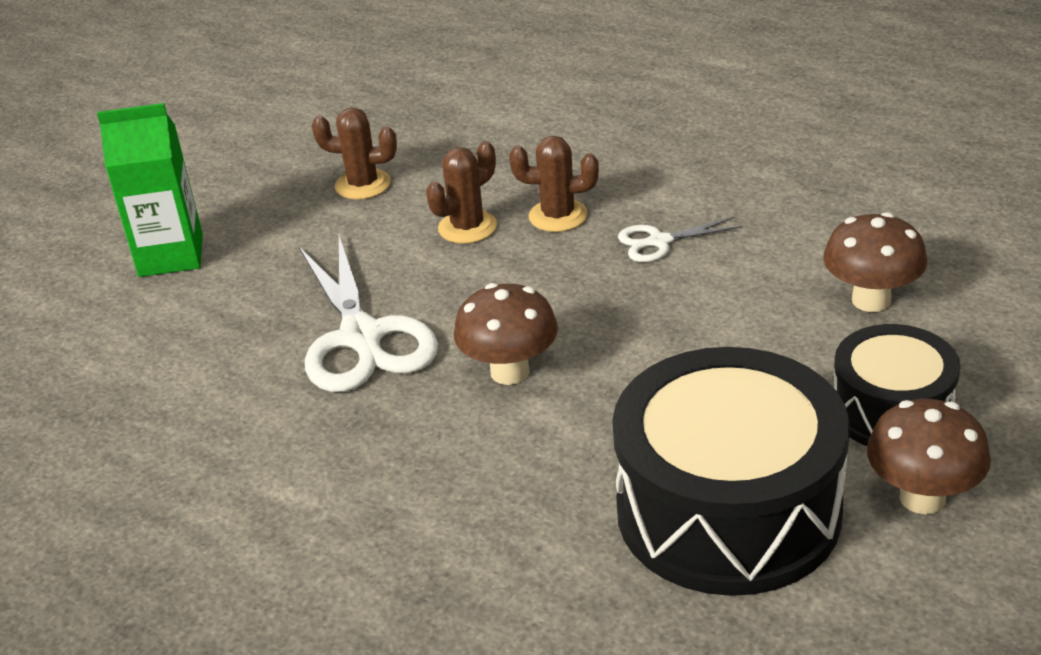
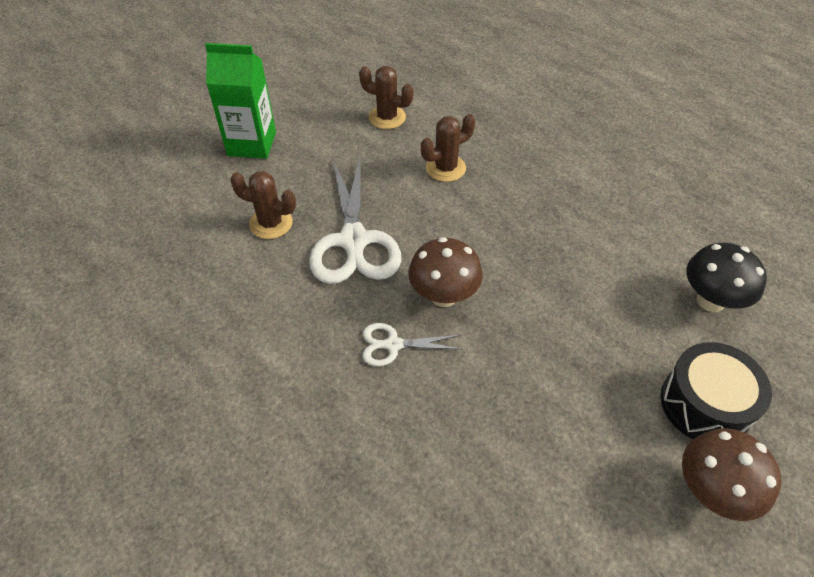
camera: 10 degrees right, 15 degrees up
brown cactus [509,136,599,232] -> brown cactus moved to [230,171,296,239]
black drum [612,347,850,596] -> none
white scissors [618,217,742,262] -> white scissors moved to [362,323,461,366]
brown mushroom [823,212,927,312] -> black mushroom [686,243,767,312]

